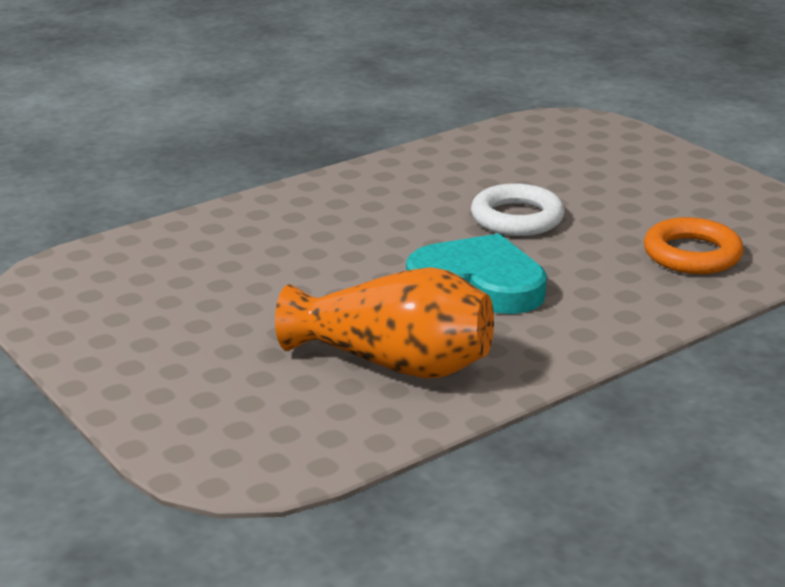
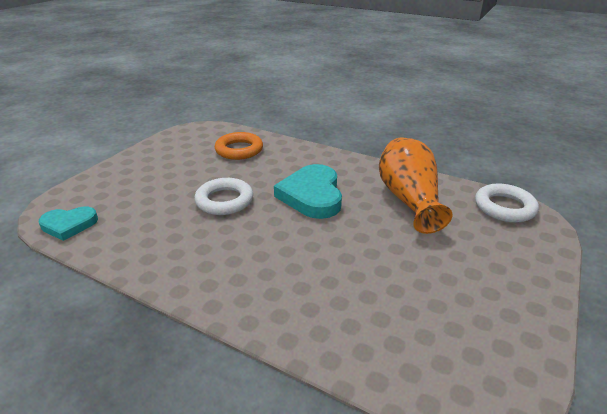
camera: 115 degrees left, 5 degrees up
none -> turquoise heart [39,206,98,241]
none -> white ring [475,184,539,222]

